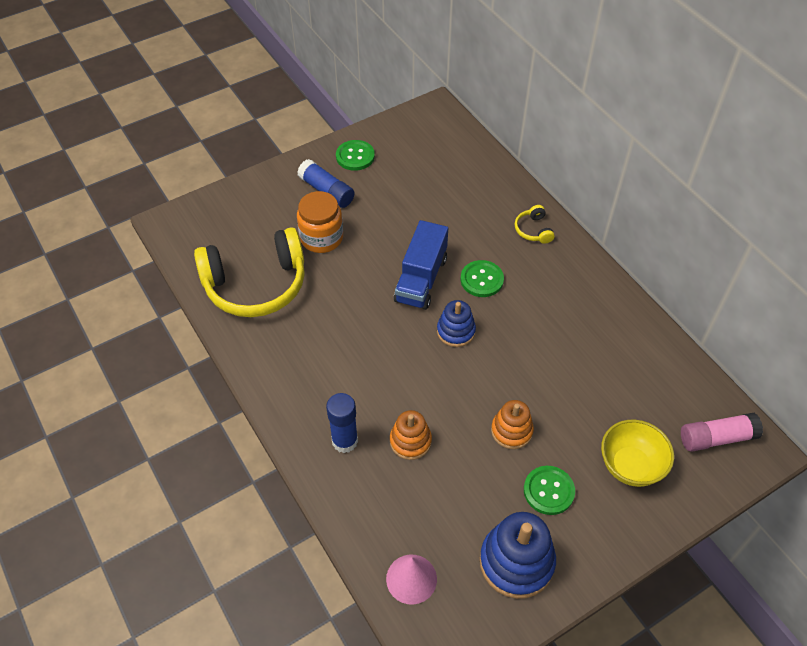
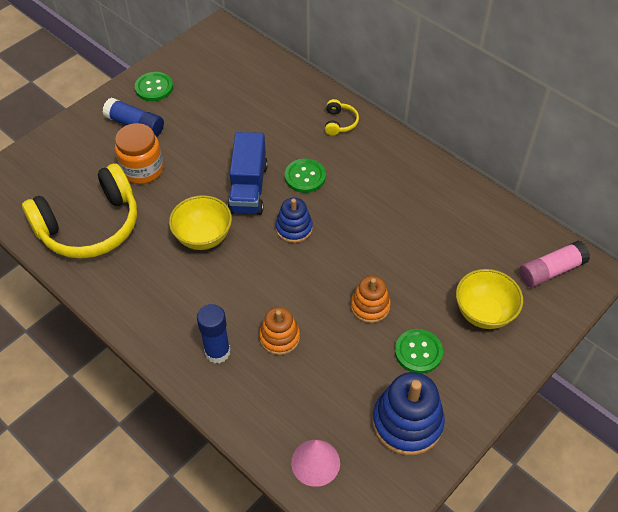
camera: 15 degrees left, 0 degrees up
yellow headphones [515,205,555,244] -> yellow headphones turned 150 degrees counterclockwise [325,99,359,136]
none -> yellow bowl [169,195,232,250]

